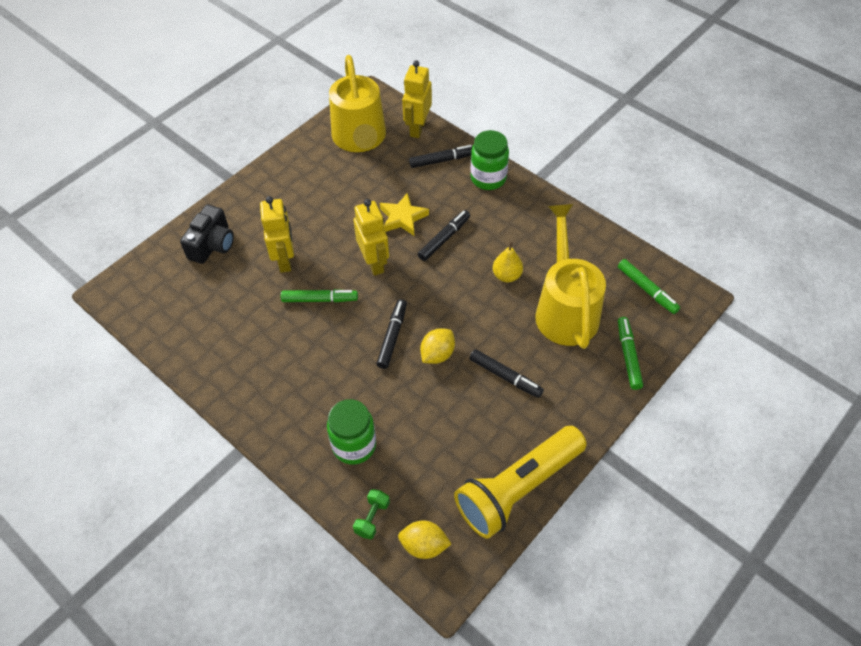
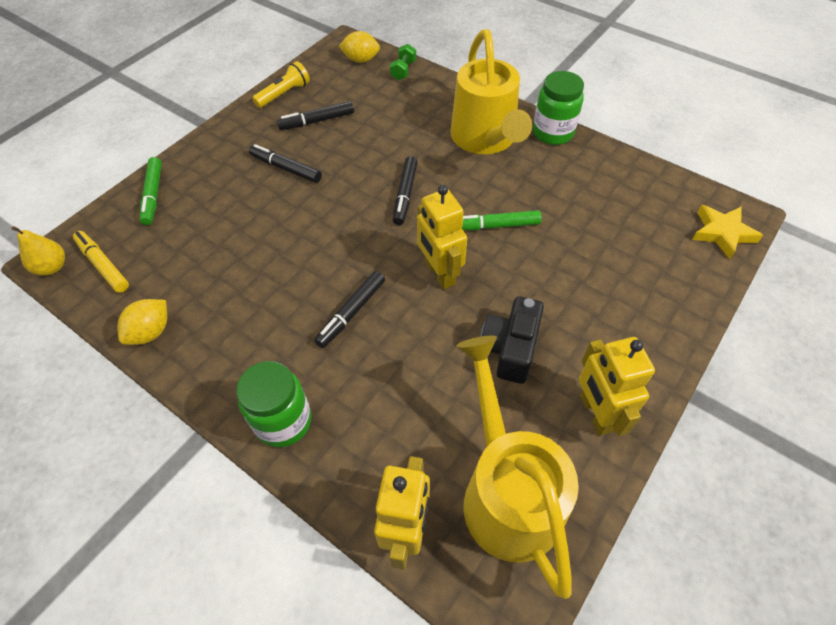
camera: 175 degrees right, 0 degrees up
black camera [180,204,234,264] -> black camera moved to [481,296,544,384]
yellow robot [260,196,294,273] -> yellow robot moved to [579,337,655,436]
green jar [327,399,376,465] -> green jar moved to [533,71,584,145]
yellow star [380,193,429,236] -> yellow star moved to [692,205,763,259]
black marker [409,145,473,168] -> black marker moved to [277,101,354,130]
yellow lemon [420,328,455,364] -> yellow lemon moved to [118,299,167,345]
yellow flashlight [454,426,587,539] -> yellow flashlight [252,61,310,108], size x0.50
yellow pear [493,242,523,282] -> yellow pear moved to [11,226,65,276]
yellow watering can [535,204,606,349] -> yellow watering can moved to [451,29,532,154]
green marker [618,259,680,314] -> yellow marker [73,231,129,293]

